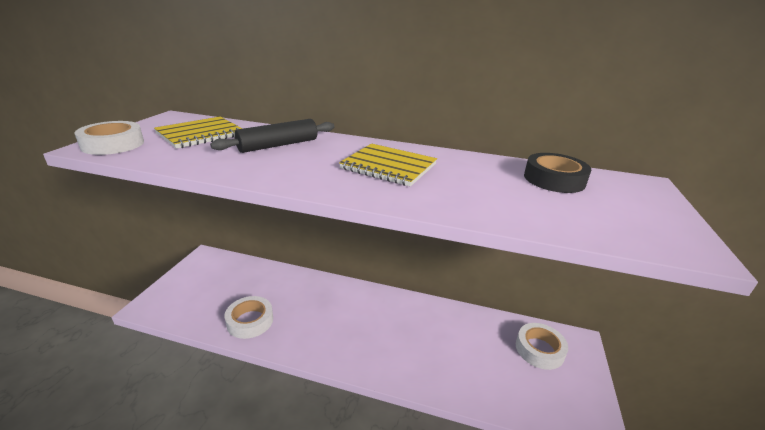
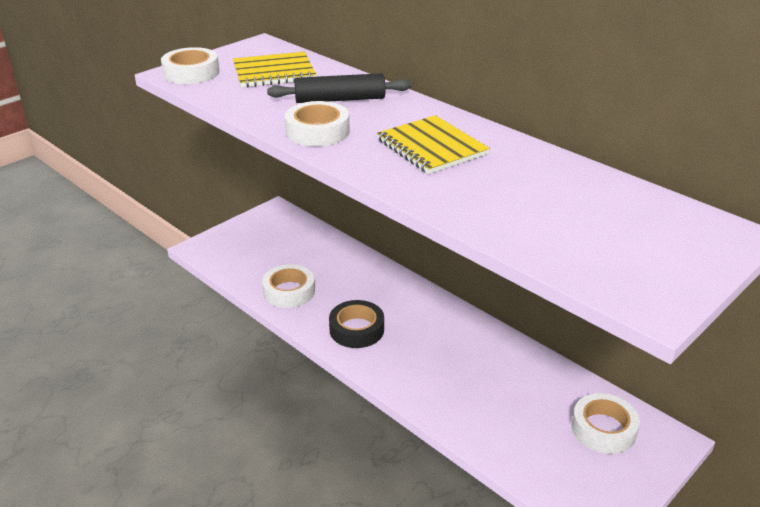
camera: 30 degrees right, 5 degrees up
black tape [524,153,591,193] -> black tape moved to [329,300,384,348]
none -> white tape [285,101,350,147]

